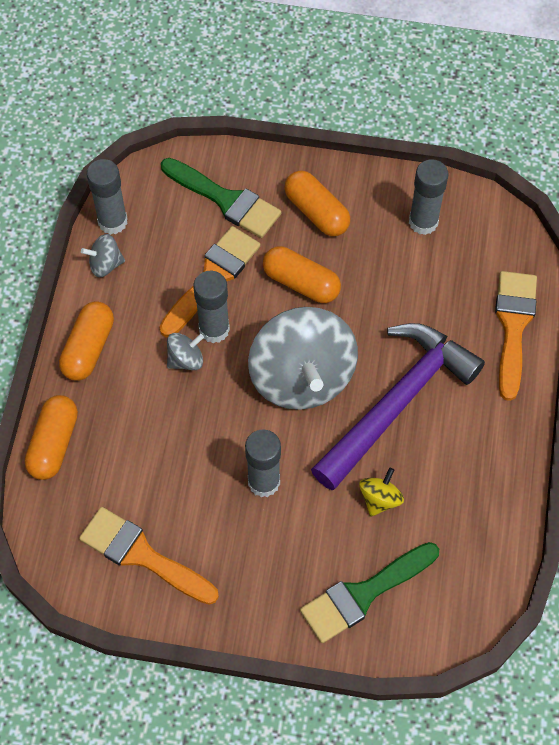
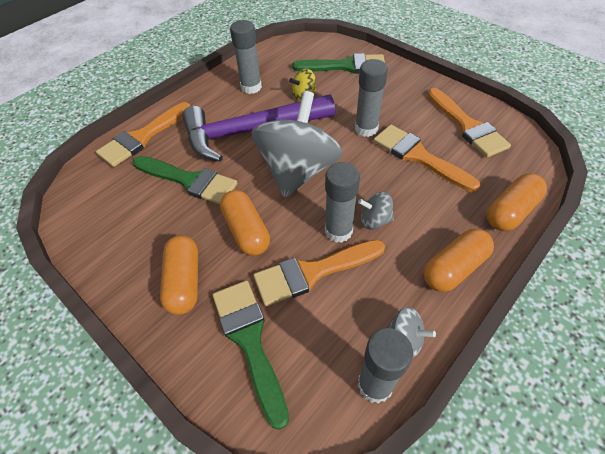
camera: 145 degrees left, 10 degrees down
grey glue stick [409,159,449,235] -> grey glue stick moved to [230,20,262,94]
none -> green brush [133,156,238,205]
none -> orange brush [373,125,480,192]

